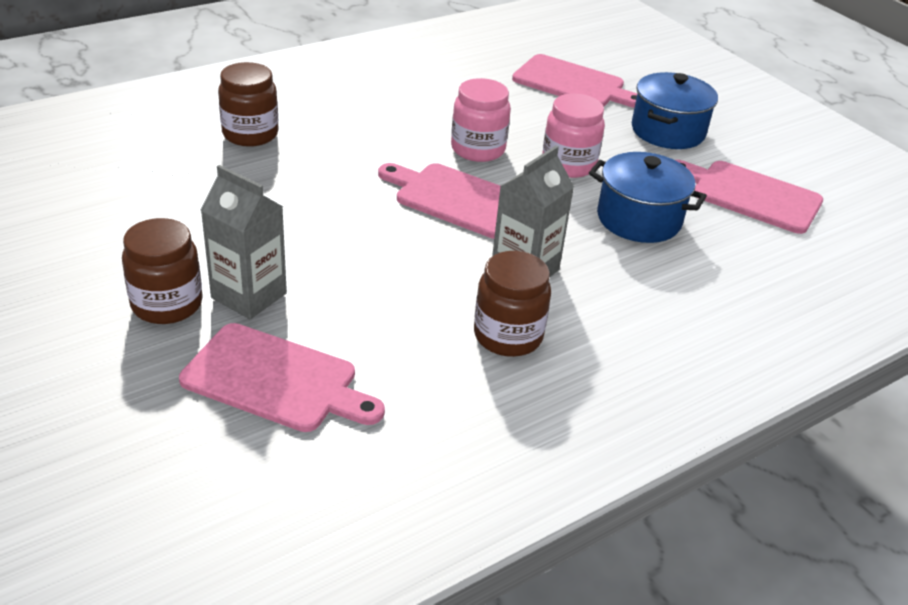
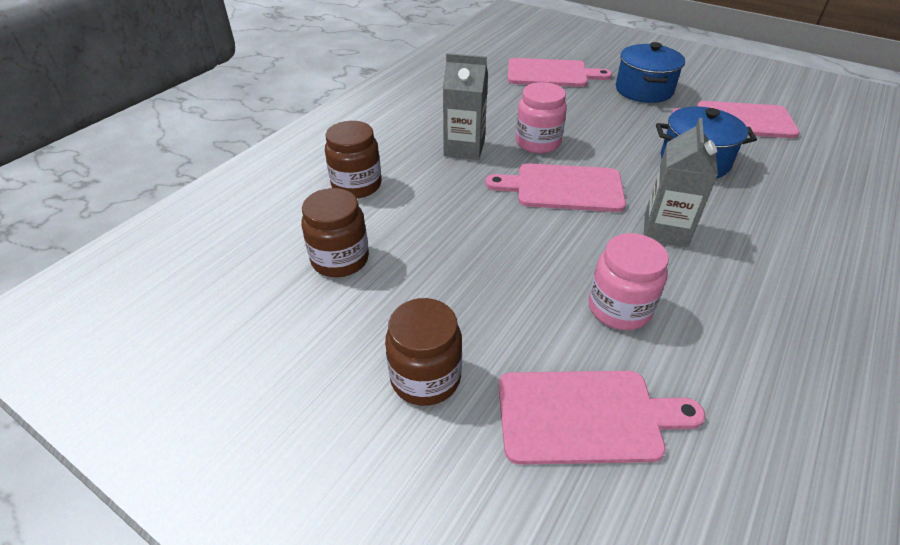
camera: 20 degrees left, 5 degrees up
grey carton [201,165,287,319] -> grey carton moved to [443,53,488,160]
brown jar [474,251,551,357] -> brown jar moved to [302,188,369,277]
pink jar [542,93,605,178] -> pink jar moved to [589,233,669,330]

